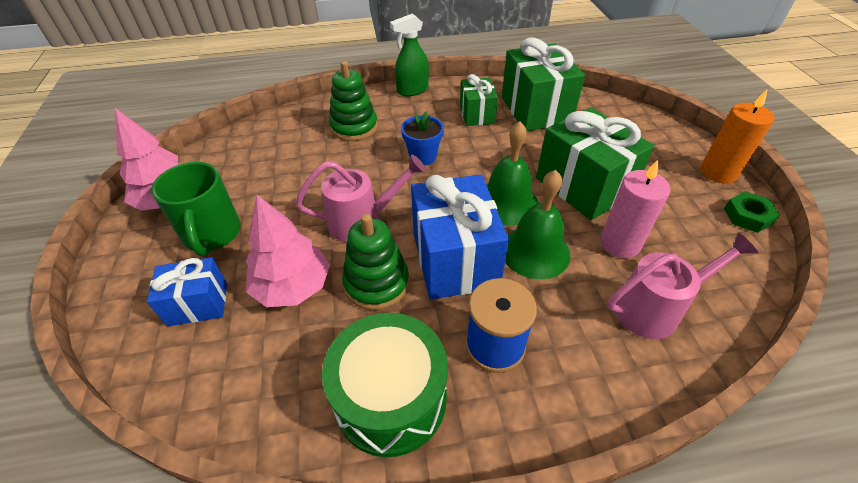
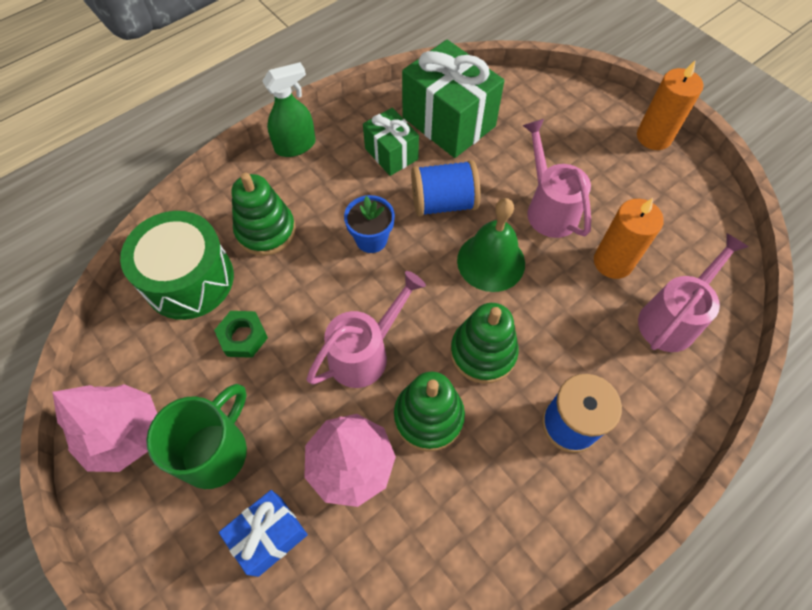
camera: 30 degrees left, 15 degrees up
green mug [152,162,241,256] -> green mug turned 105 degrees counterclockwise [146,384,247,489]
green drum [322,313,448,457] -> green drum moved to [120,211,234,320]
green spray bottle [390,13,429,96] -> green spray bottle turned 150 degrees counterclockwise [262,62,315,157]
blue gift [411,174,509,300] -> green stacking toy [450,303,519,384]
green bell [505,170,571,279] -> none
green gift [536,108,654,220] -> pink watering can [522,119,591,238]
pink candle [600,160,670,258] -> orange candle [594,198,664,279]
green nut [724,191,780,233] -> green nut moved to [214,311,268,358]
none -> blue spool [411,160,480,217]

